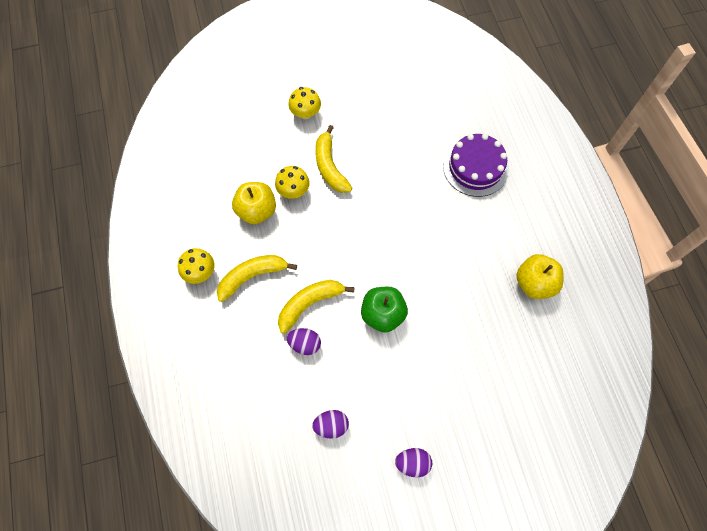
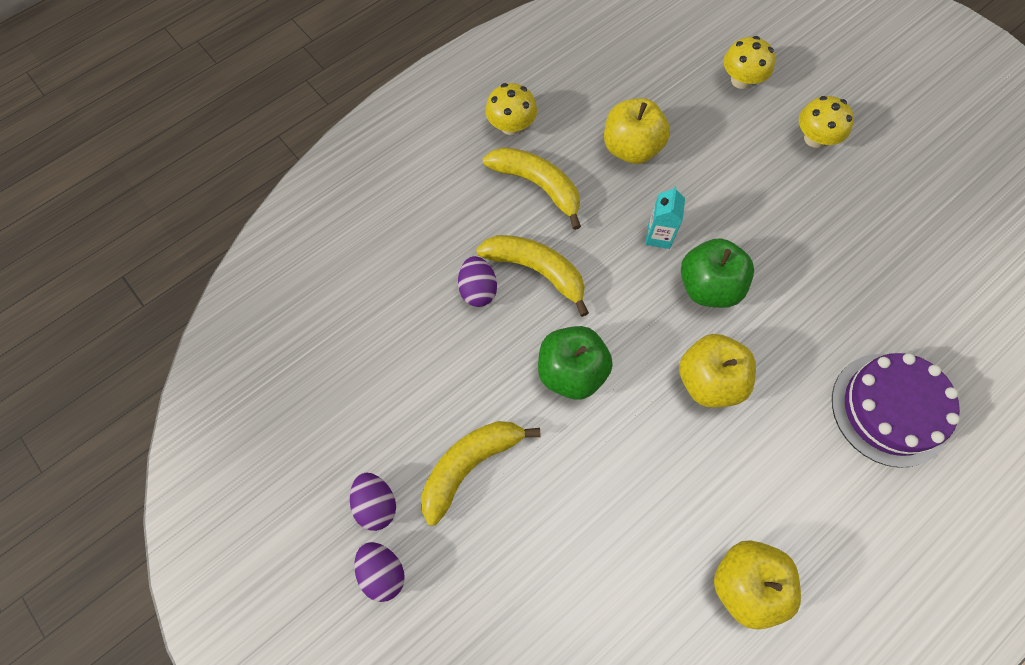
camera: 65 degrees right, 0 degrees up
yellow mushroom [275,166,310,199] -> yellow mushroom moved to [723,36,775,89]
purple egg [312,410,349,438] -> purple egg moved to [354,542,405,602]
yellow banana [315,125,352,193] -> yellow banana moved to [421,421,540,526]
none -> turquoise carton [645,186,685,249]
none -> yellow apple [679,334,756,408]
none -> green apple [681,238,754,308]

